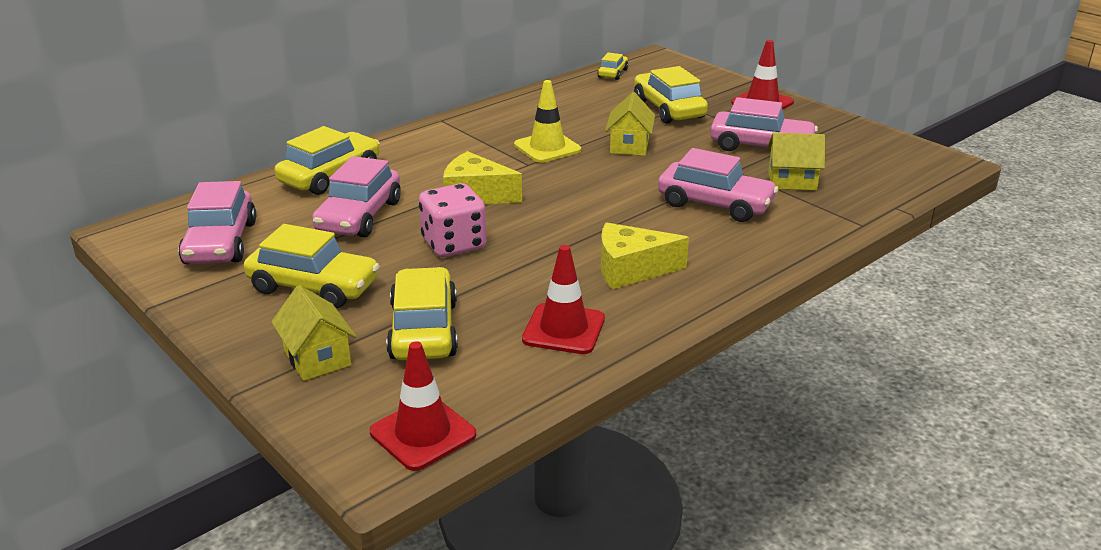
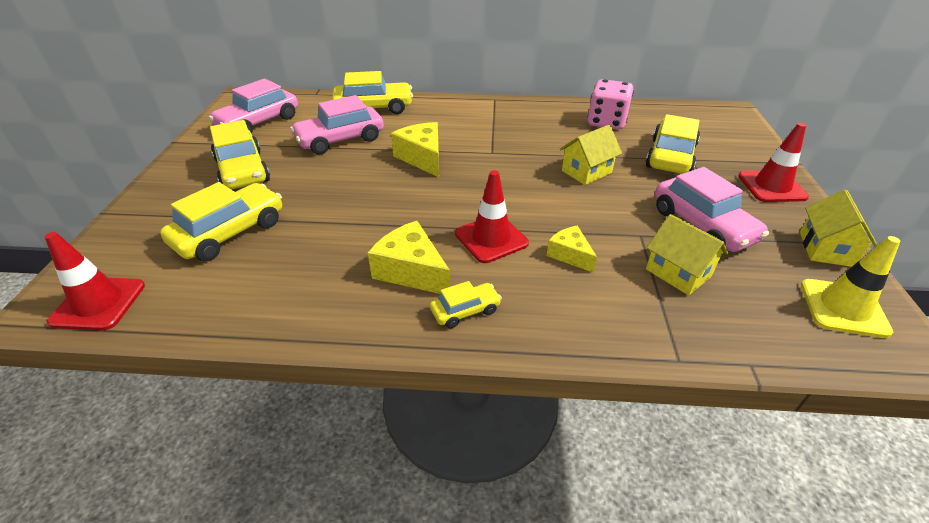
camera: 45 degrees right, 10 degrees up
yellow house [271,285,356,381] -> yellow house moved to [800,190,878,267]
pink dice [419,183,486,257] -> pink dice moved to [588,79,634,130]
yellow traffic cone [514,80,581,163] -> yellow traffic cone moved to [801,236,900,338]
red traffic cone [522,245,605,354] -> red traffic cone moved to [455,170,529,263]
yellow car [597,53,628,80] -> yellow car moved to [430,281,502,328]
pink car [658,148,778,222] -> yellow cheese [547,226,597,273]

